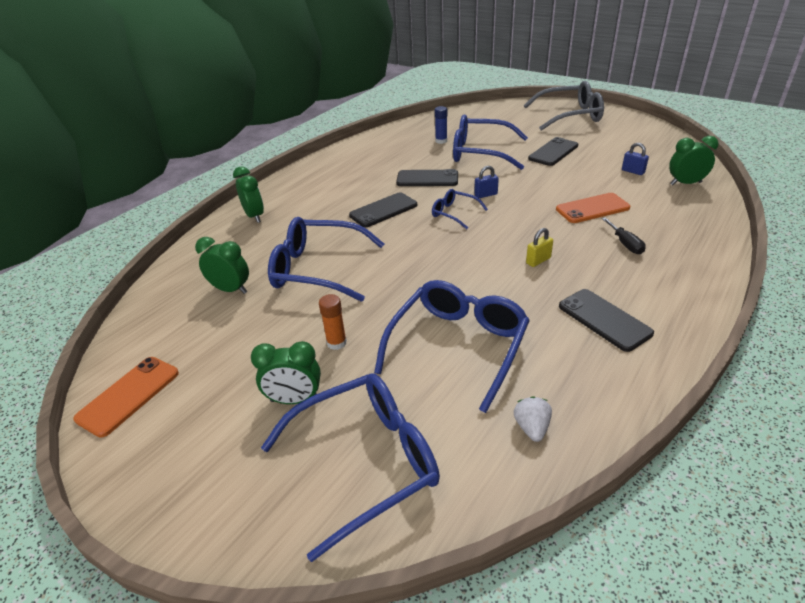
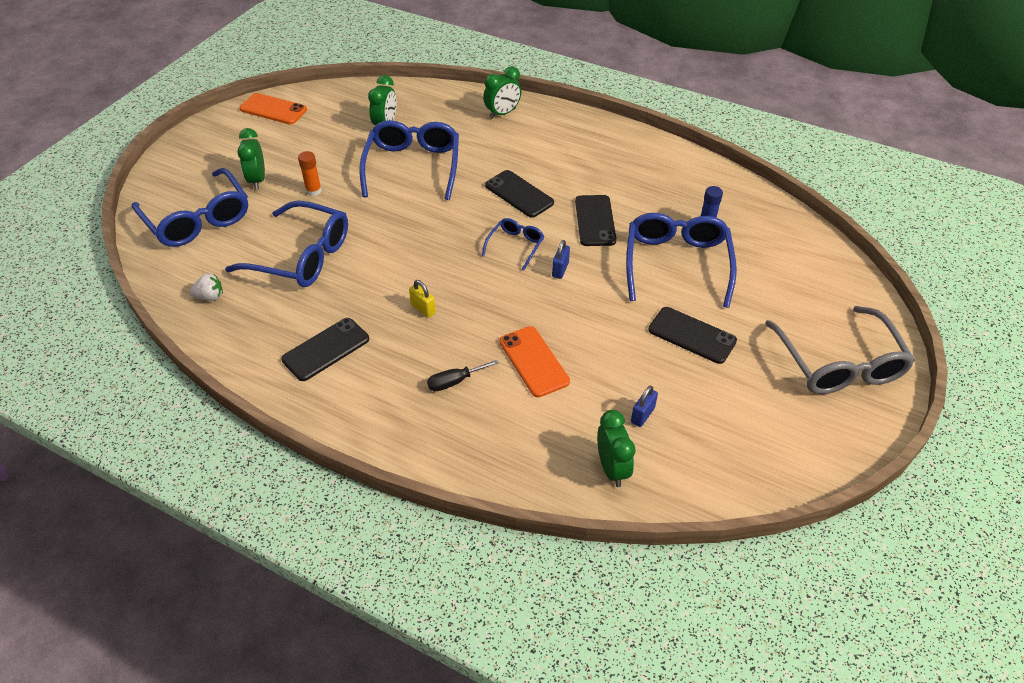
camera: 80 degrees right, 10 degrees up
blue padlock [474,166,499,198] -> blue padlock turned 45 degrees clockwise [552,240,570,279]

